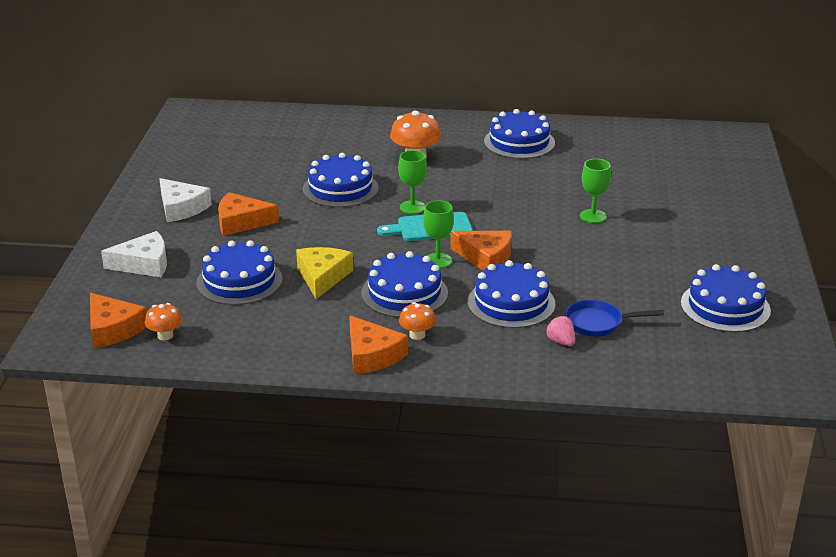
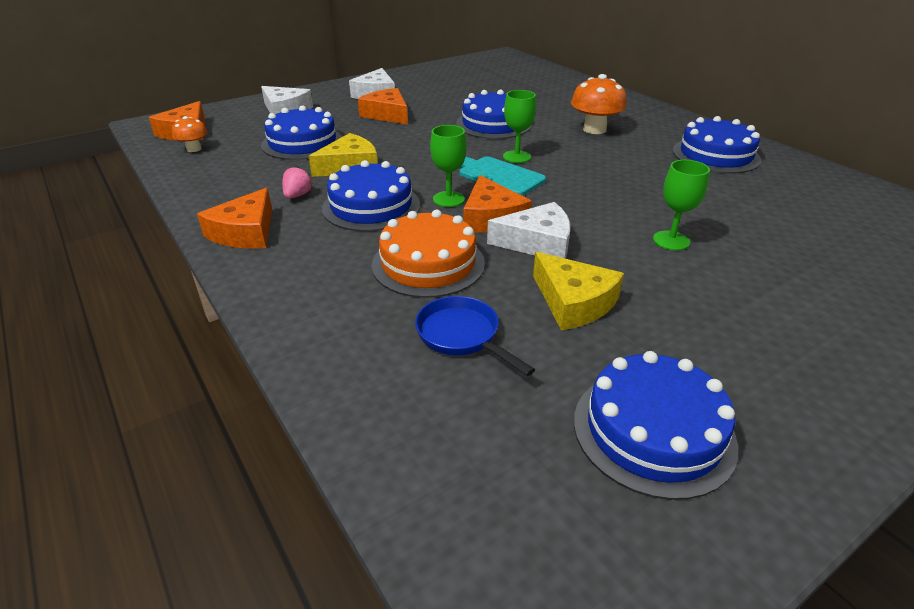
camera: 50 degrees right, 5 degrees up
orange mushroom [399,302,436,340] -> none
blue cake [468,260,555,328] -> orange cake [372,210,485,298]
pink strawberry [545,315,575,346] -> pink strawberry moved to [282,166,313,199]
none -> white cheese [487,202,570,259]
none -> yellow cheese [533,252,624,330]

